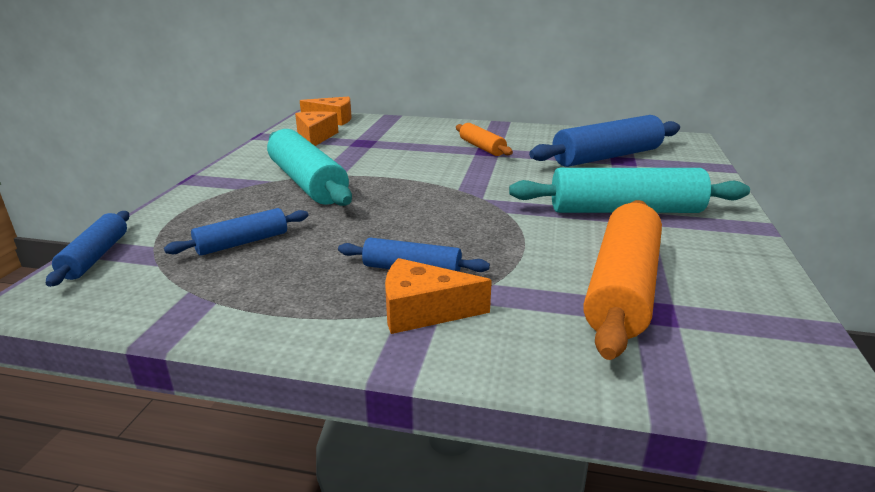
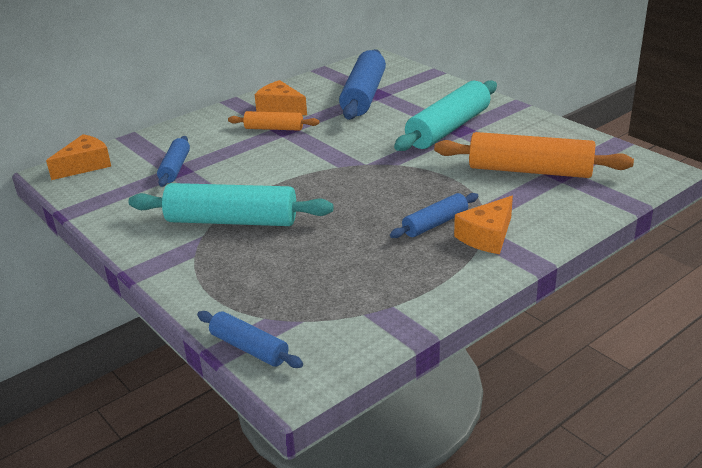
camera: 50 degrees left, 5 degrees up
blue rolling pin [164,208,309,256] -> blue rolling pin moved to [157,136,190,187]
orange cheese [295,111,339,146] -> orange cheese moved to [254,80,307,115]
orange rolling pin [583,200,662,360] -> orange rolling pin turned 45 degrees counterclockwise [434,132,634,178]

